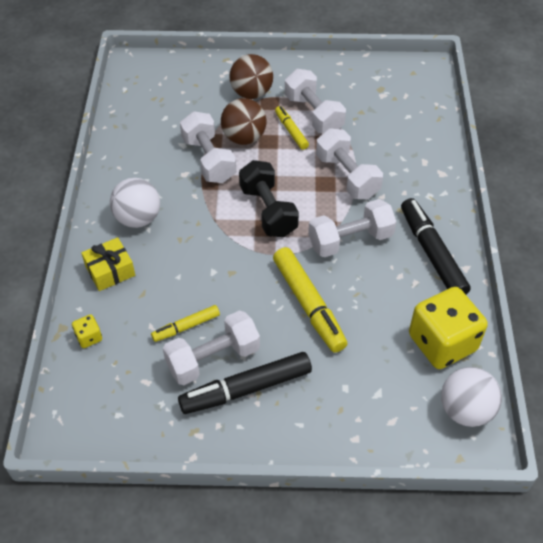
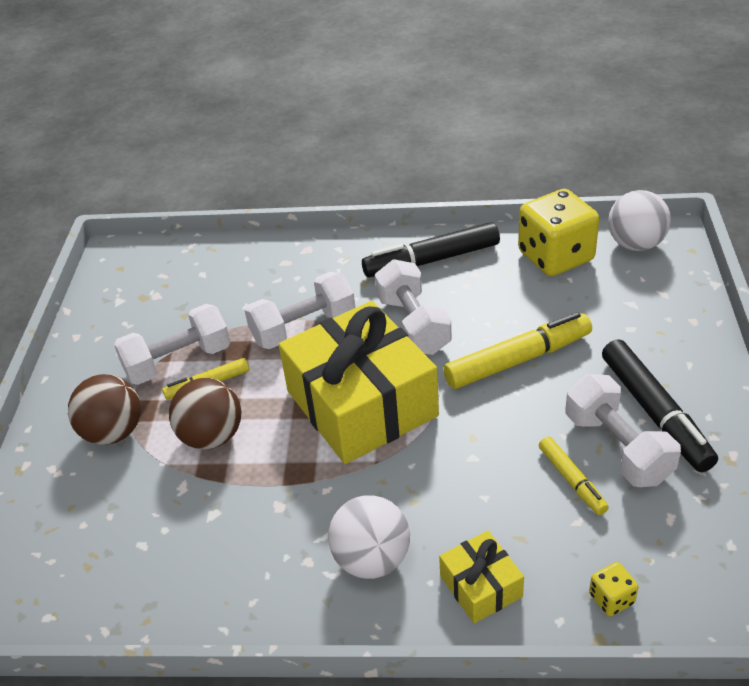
camera: 85 degrees left, 10 degrees down
white dumbbell [180,111,236,183] -> none
black dumbbell [239,160,299,237] -> yellow gift [279,301,439,464]

